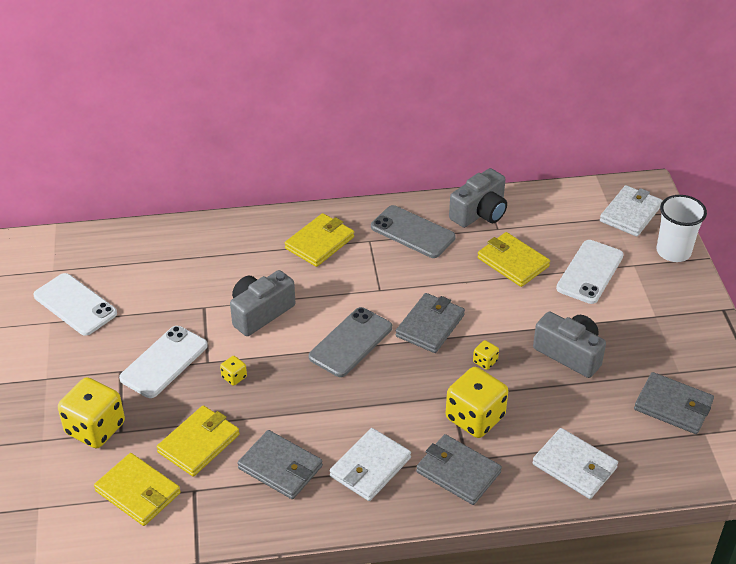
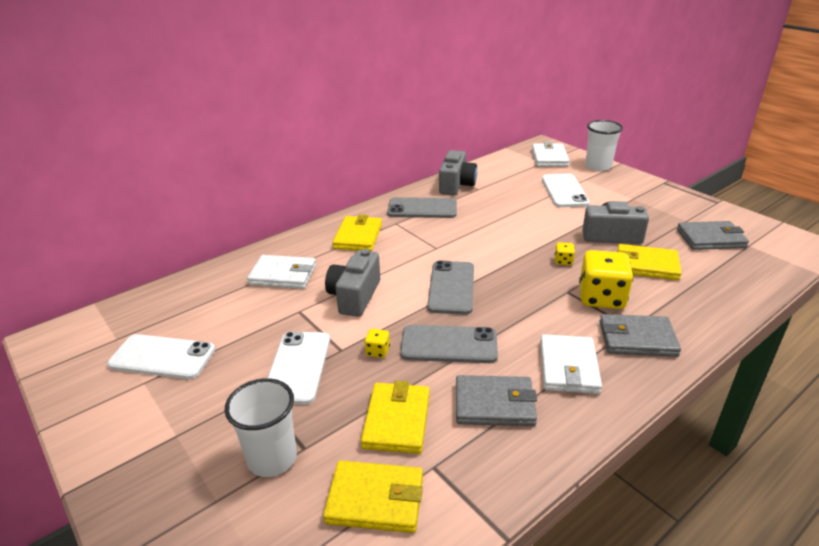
camera: 30 degrees left, 10 degrees down
yellow dice [58,377,125,449] -> white cup [225,378,297,477]
grey wallet [395,293,465,353] -> none
yellow wallet [477,232,550,287] -> yellow wallet moved to [617,244,682,280]
white wallet [532,428,618,499] -> white wallet moved to [247,255,316,289]
none -> grey phone [400,325,498,363]

